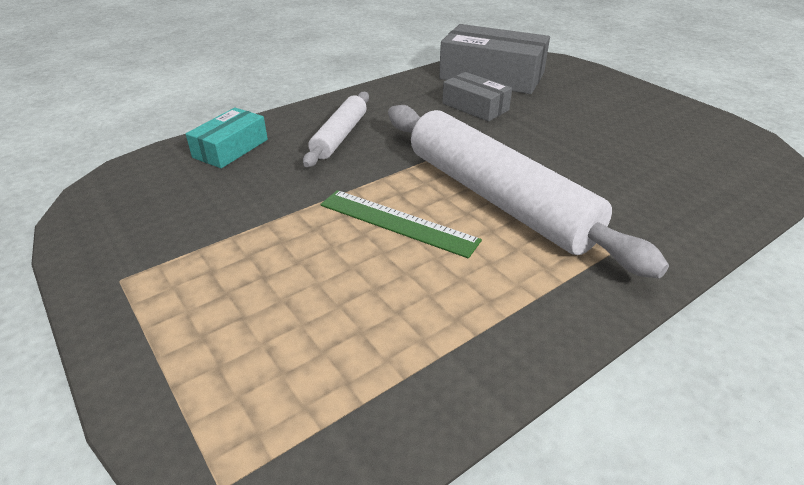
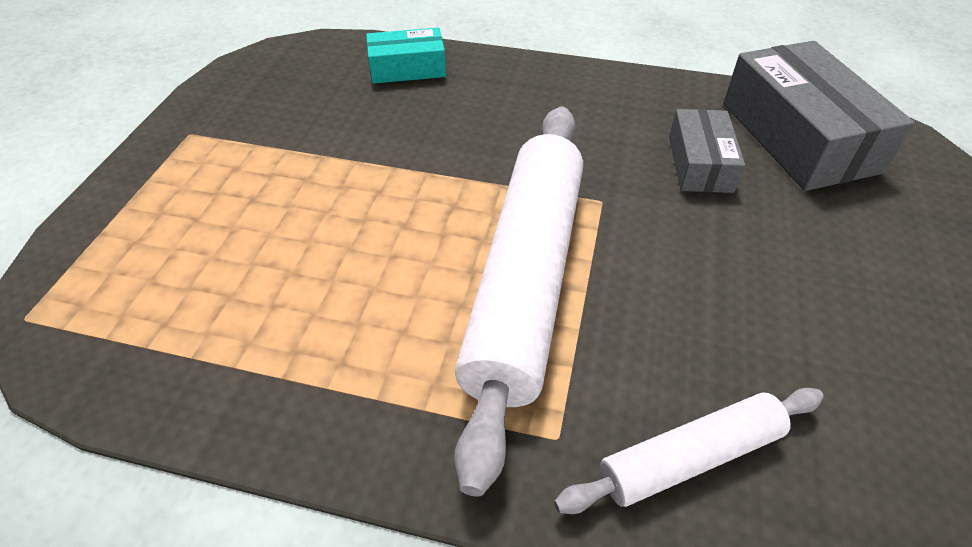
camera: 50 degrees right, 10 degrees up
white rolling pin [303,92,369,167] -> white rolling pin moved to [554,388,824,514]
green ruler [320,190,482,258] -> none

